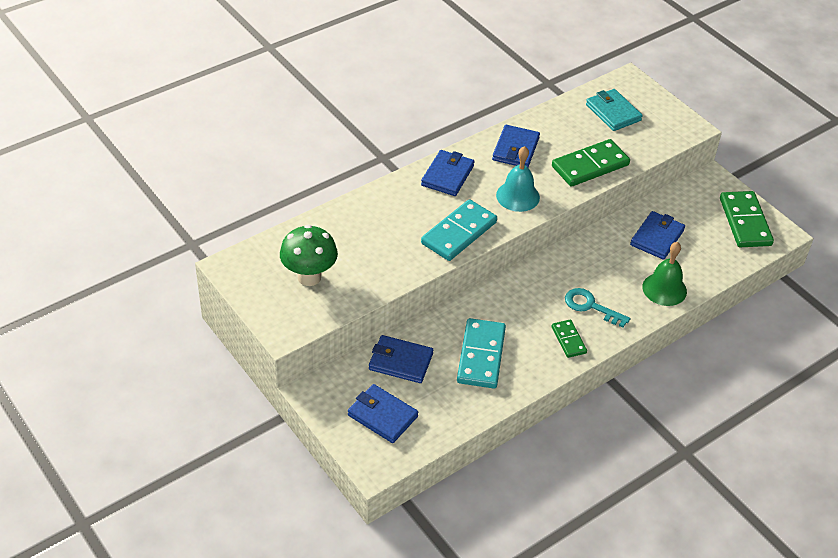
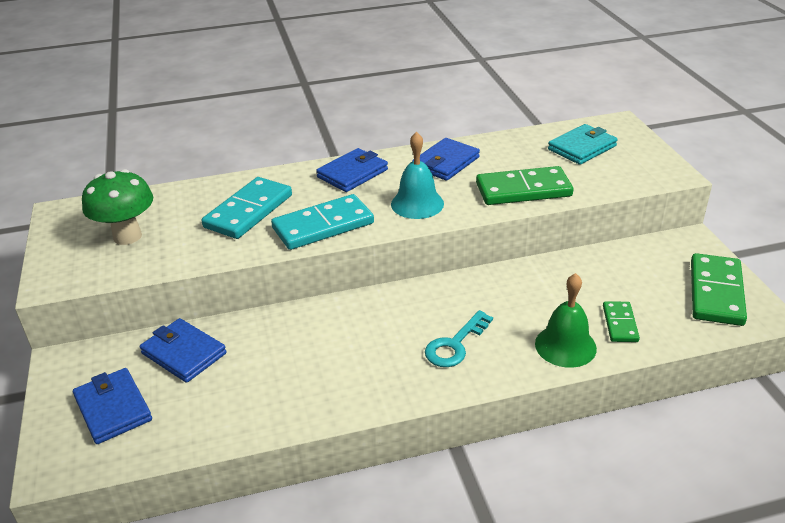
camera: 25 degrees right, 10 degrees down
turquoise domino [457,318,506,388] -> turquoise domino moved to [202,177,292,239]
green domino [552,320,587,358] -> green domino moved to [603,301,640,342]
turquoise key [565,288,630,328] -> turquoise key turned 105 degrees counterclockwise [425,310,493,367]
turquoise wallet [586,89,643,131] -> turquoise wallet turned 60 degrees clockwise [548,124,617,165]
blue wallet [630,211,685,260] -> none

